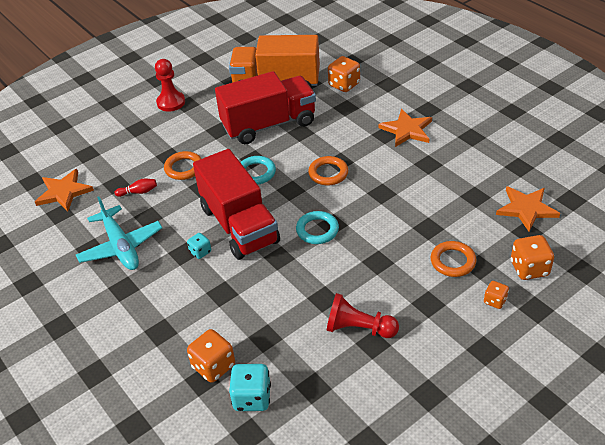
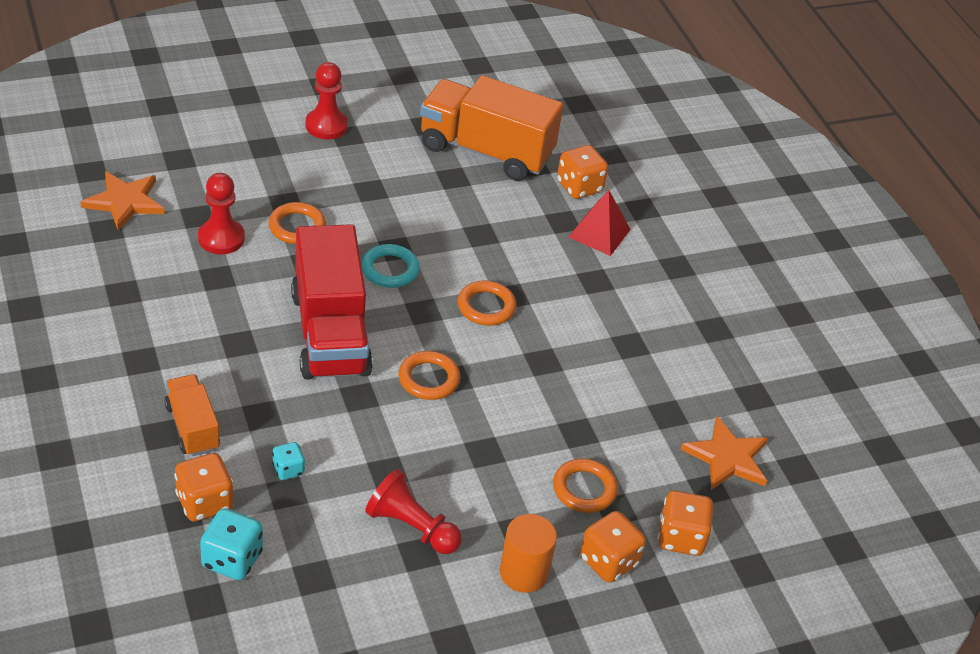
camera: 10 degrees right, 0 degrees up
turquoise plane [76,197,162,270] -> none
red bowling pin [115,178,157,197] -> red pawn [198,173,245,254]
turquoise dice [187,233,211,259] -> turquoise dice moved to [272,442,305,480]
red truck [215,71,316,144] -> none
turquoise ring [296,211,339,244] -> orange ring [398,351,460,400]
orange star [379,109,432,147] -> none
orange dice [484,281,509,309] -> orange dice [580,511,646,583], size x1.73
none -> orange truck [165,374,220,456]
none -> orange cylinder [500,514,557,593]
none -> red pyramid [569,190,631,256]

